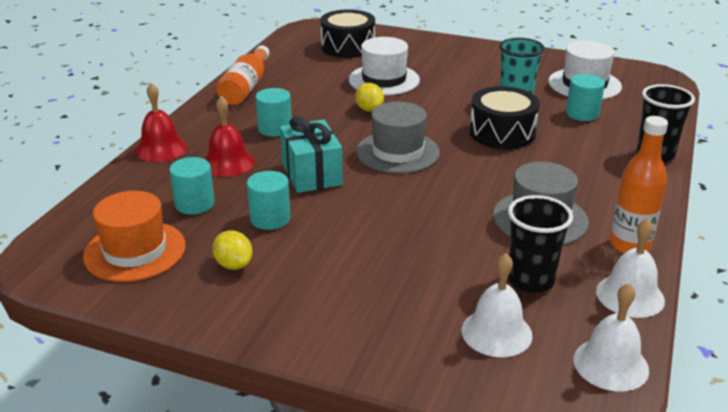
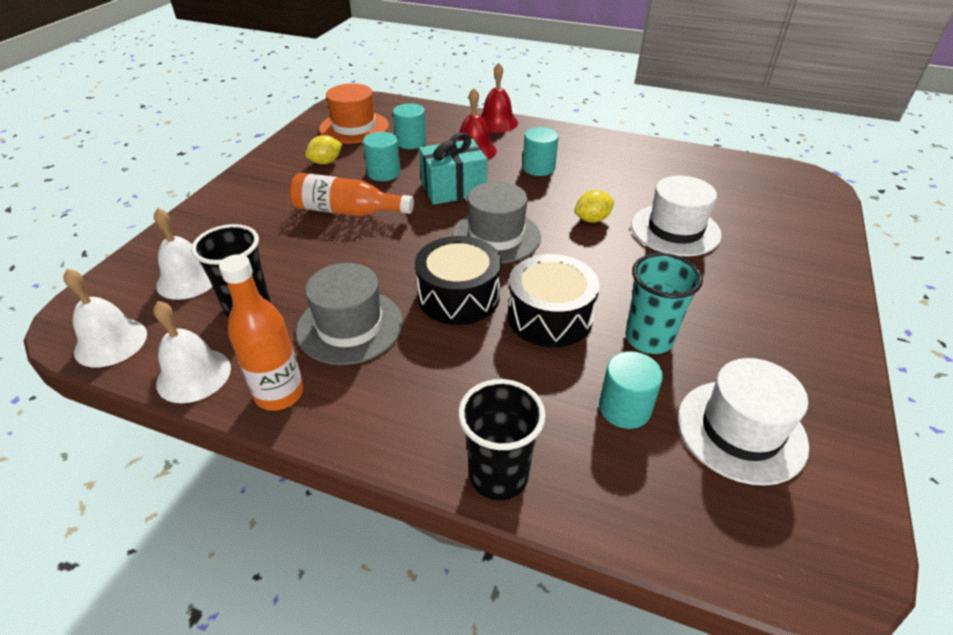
camera: 90 degrees right, 10 degrees up
orange bottle [216,45,270,105] -> orange bottle moved to [289,173,414,216]
black drum [320,9,375,58] -> black drum moved to [415,236,501,325]

